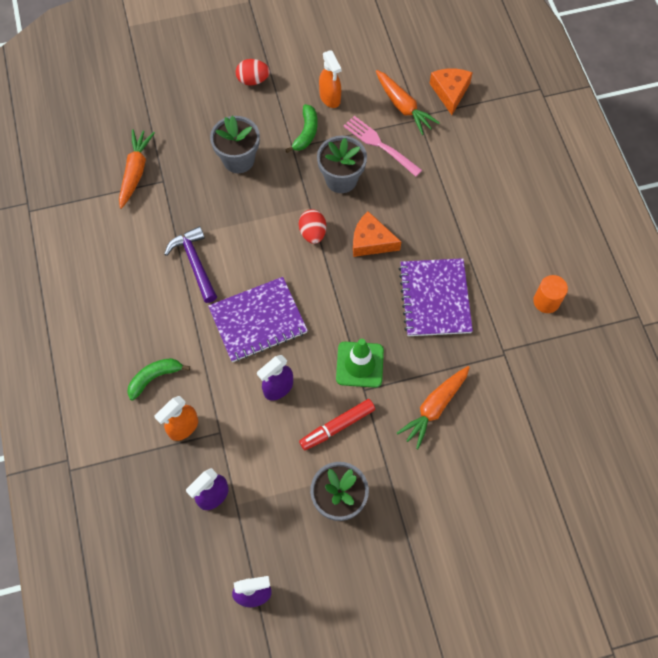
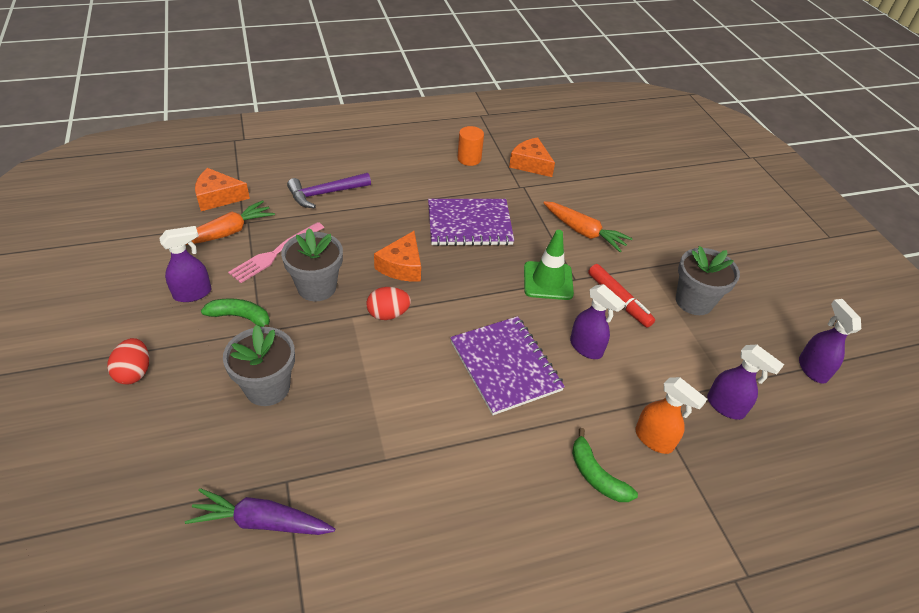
camera: 95 degrees left, 20 degrees down
orange carrot [119,129,155,209] -> purple carrot [185,488,335,535]
purple hammer [164,226,217,303] -> purple hammer moved to [287,173,371,208]
orange spray bottle [319,50,341,108] -> purple spray bottle [159,226,211,302]
none -> orange cheese [509,137,555,177]

